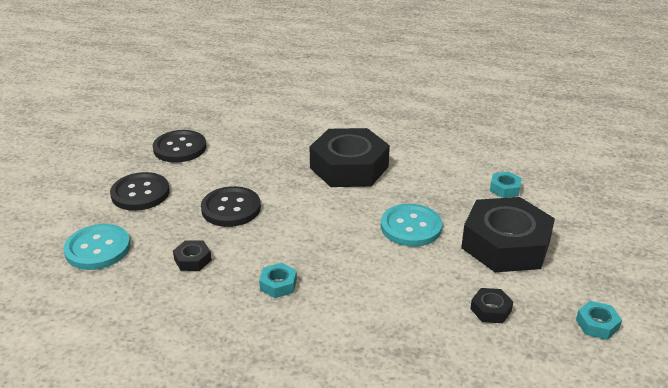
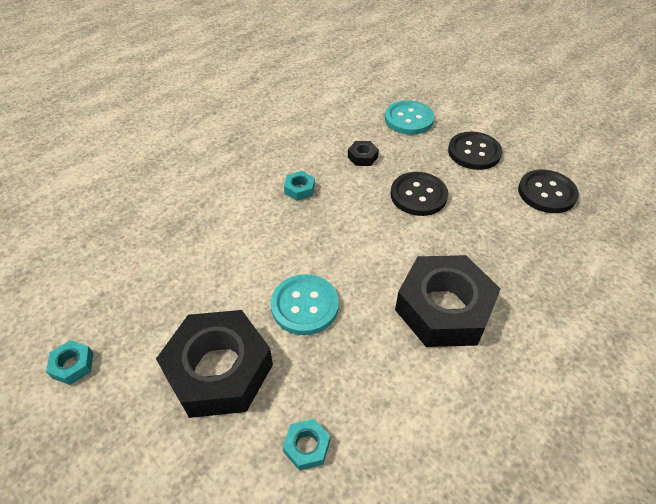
camera: 120 degrees right, 15 degrees up
black nut [470,288,513,323] -> none

